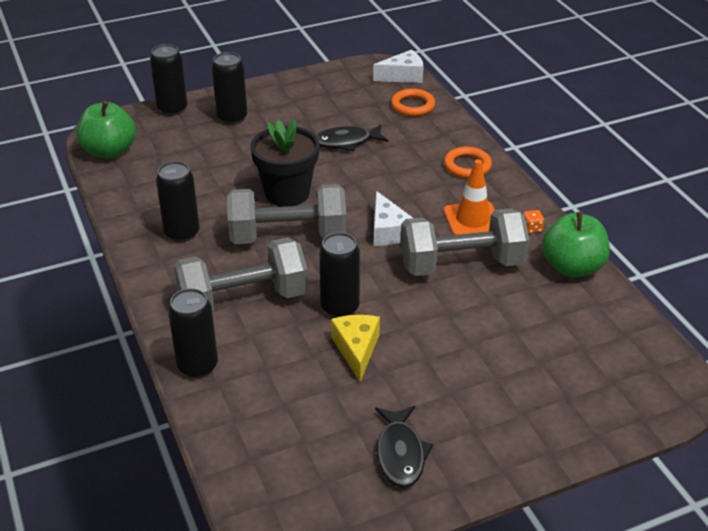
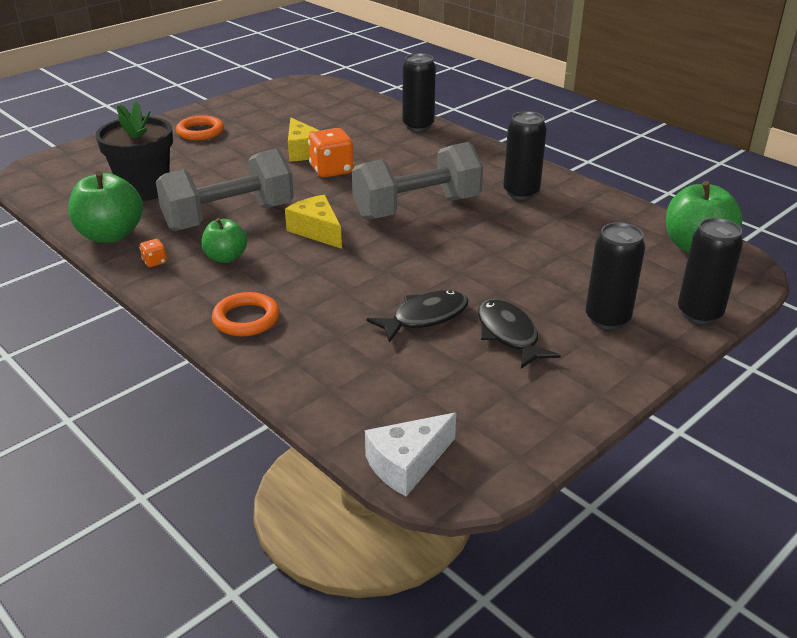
camera: 160 degrees right, 5 degrees down
grey dumbbell [174,237,308,312] -> none
black flower pot [251,119,319,207] -> black flower pot moved to [95,101,173,201]
black can [319,232,360,318] -> orange dice [308,128,354,178]
white cheese [374,191,413,246] -> yellow cheese [285,195,342,249]
black fish [375,406,433,488] -> black fish moved to [478,299,561,369]
orange ring [391,88,435,116] -> orange ring moved to [176,115,224,140]
orange traffic cone [444,159,495,235] -> green apple [202,218,247,263]

